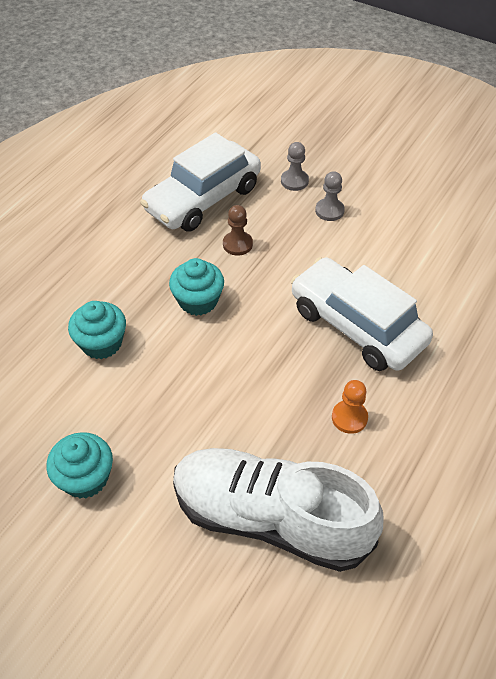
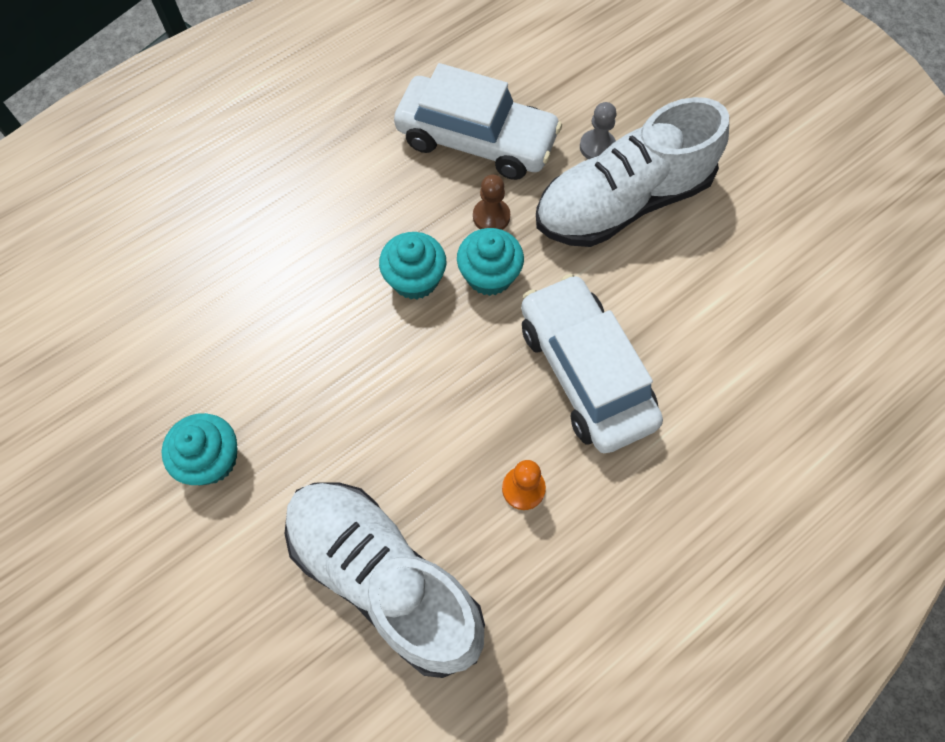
camera: 20 degrees right, 15 degrees up
turquoise cupcake [68,301,126,359] -> turquoise cupcake moved to [457,228,524,296]
white car [140,132,261,232] -> white car turned 135 degrees counterclockwise [394,63,562,180]
grey pawn [315,171,345,221] -> white shoe [536,97,729,247]

